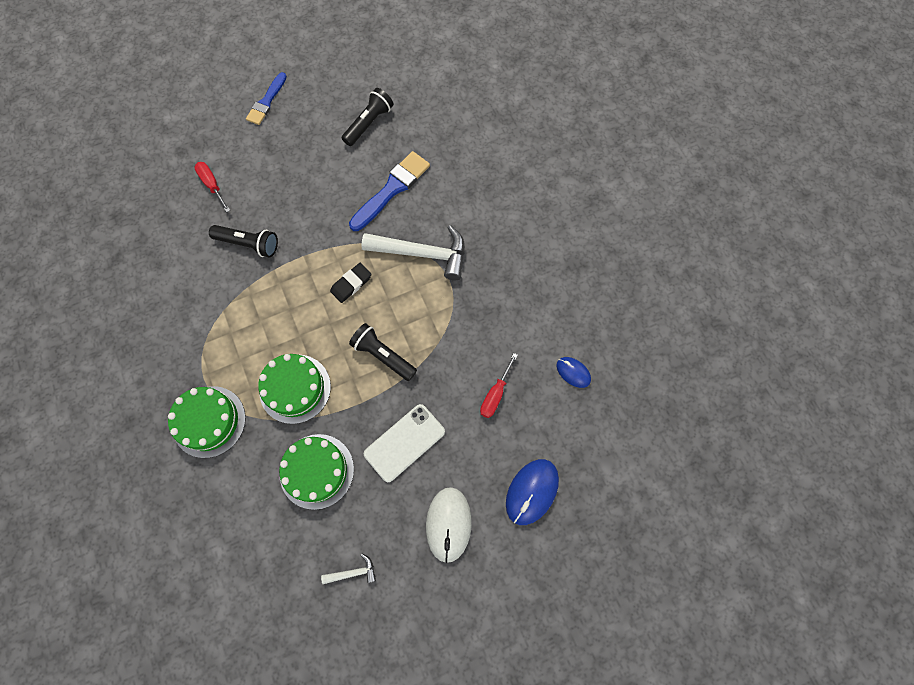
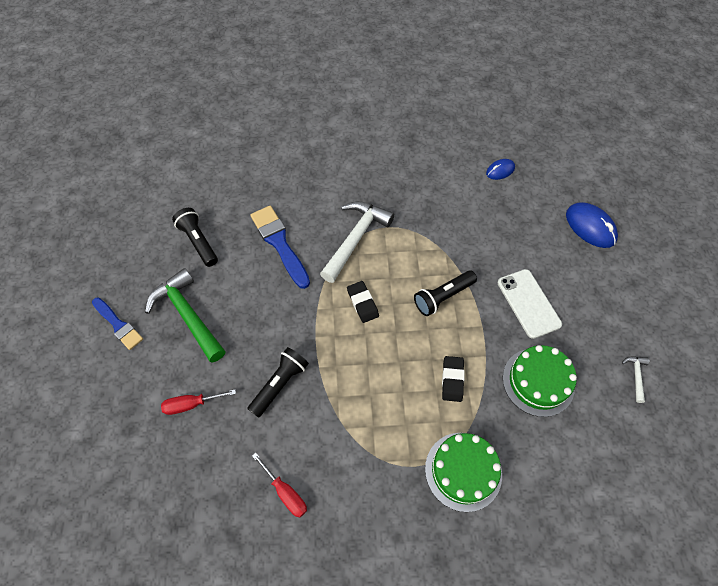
camera: 70 degrees left, 10 degrees down
green cake [258,354,331,424] -> black eraser [442,356,465,402]
white mouse [426,487,472,563] -> none
red screwdriver [480,353,518,418] -> red screwdriver moved to [252,452,307,517]
none -> green hammer [145,268,225,363]

